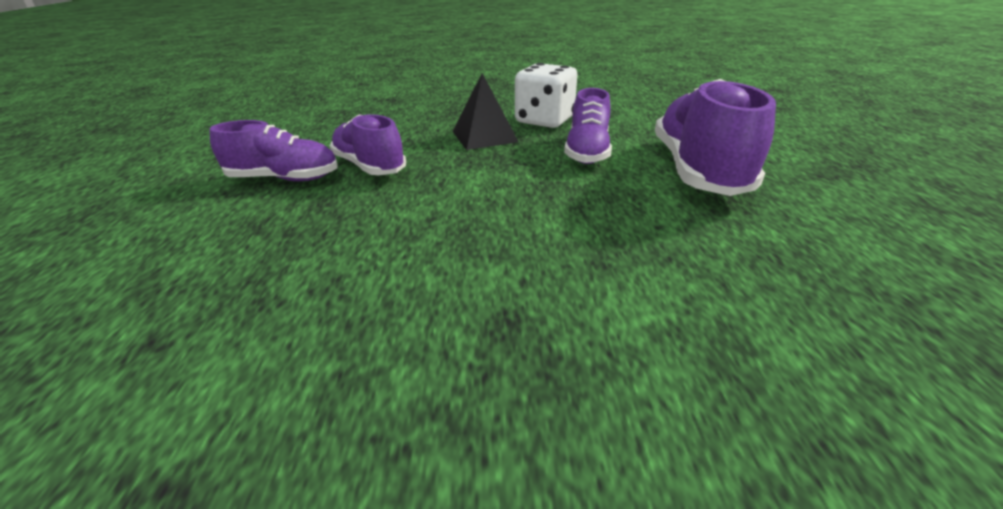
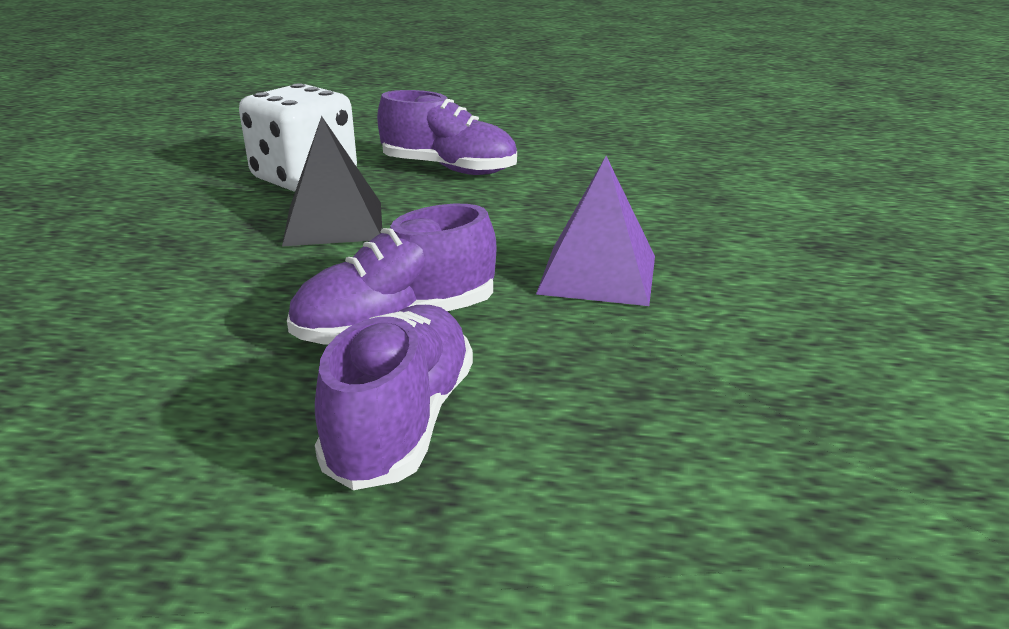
camera: 80 degrees left, 5 degrees down
purple shoe [655,79,776,196] -> none
none -> purple pyramid [536,156,655,306]

